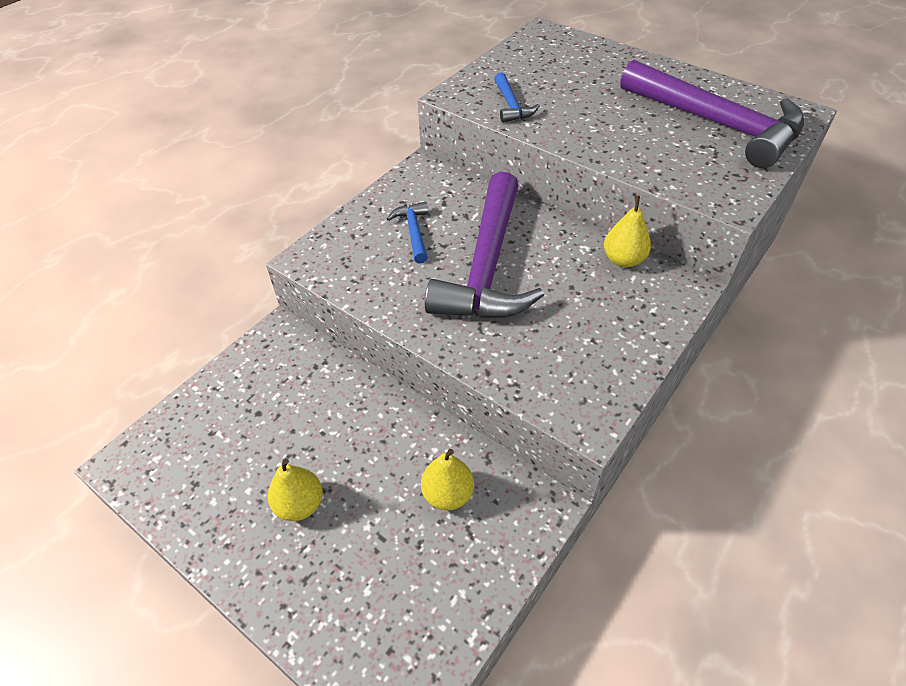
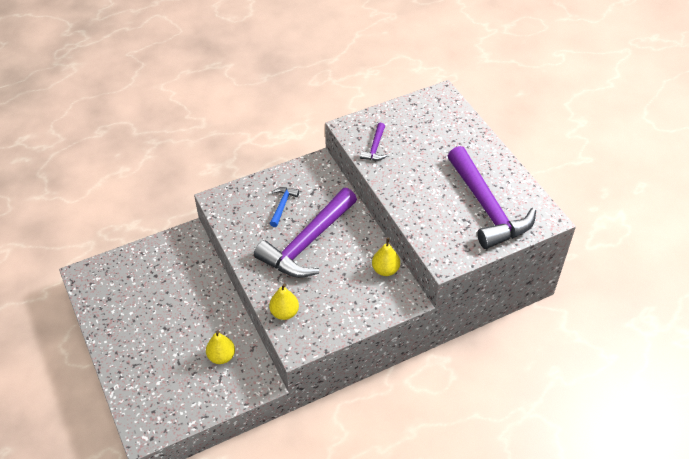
camera: 25 degrees right, 0 degrees up
yellow pear [268,458,323,521] -> yellow pear moved to [269,284,299,320]
blue hammer [494,72,539,123] -> purple hammer [360,123,388,161]

